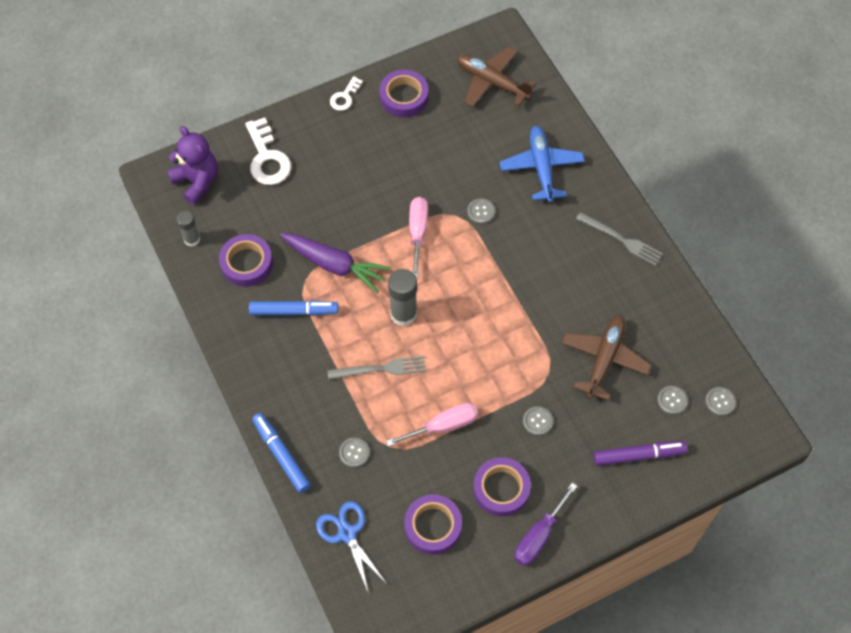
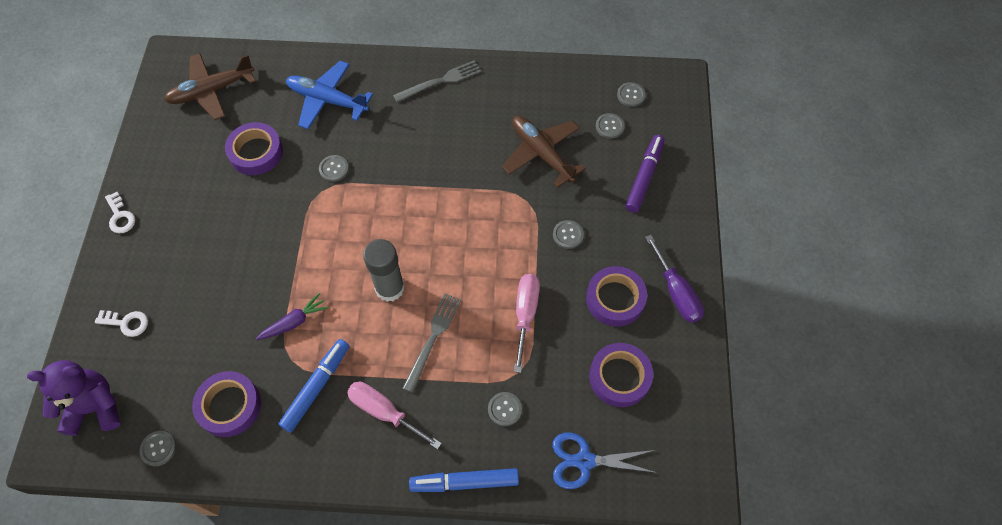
camera: 60 degrees left, 0 degrees up
grey glue stick [176,211,200,246] -> grey button [139,431,176,466]
white key [245,118,291,185] -> white key [95,310,148,337], size x0.56
purple carrot [280,233,391,293] -> purple carrot [256,293,329,340], size x0.56
purple tape [379,70,428,117] -> purple tape moved to [225,122,283,175]
pink screwdriver [409,197,428,278] -> pink screwdriver moved to [347,382,442,450]

